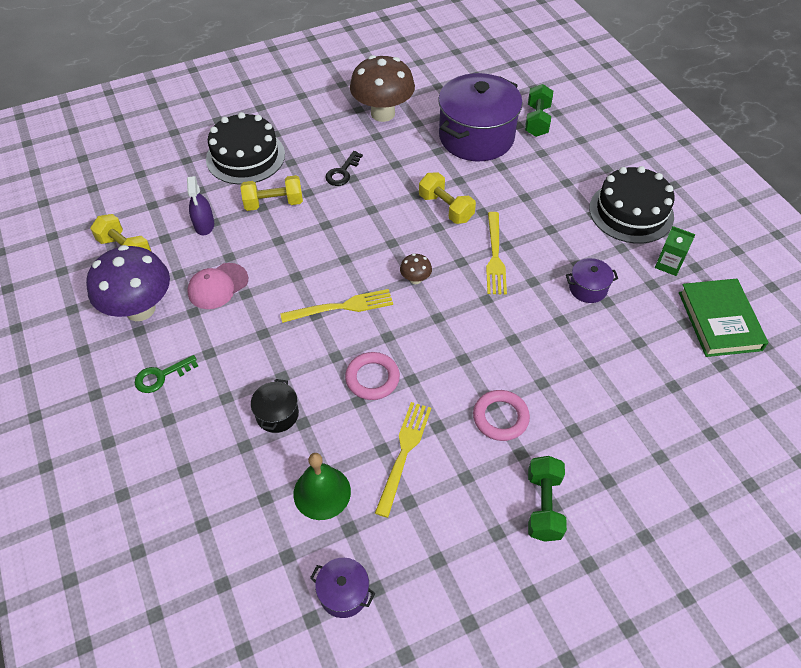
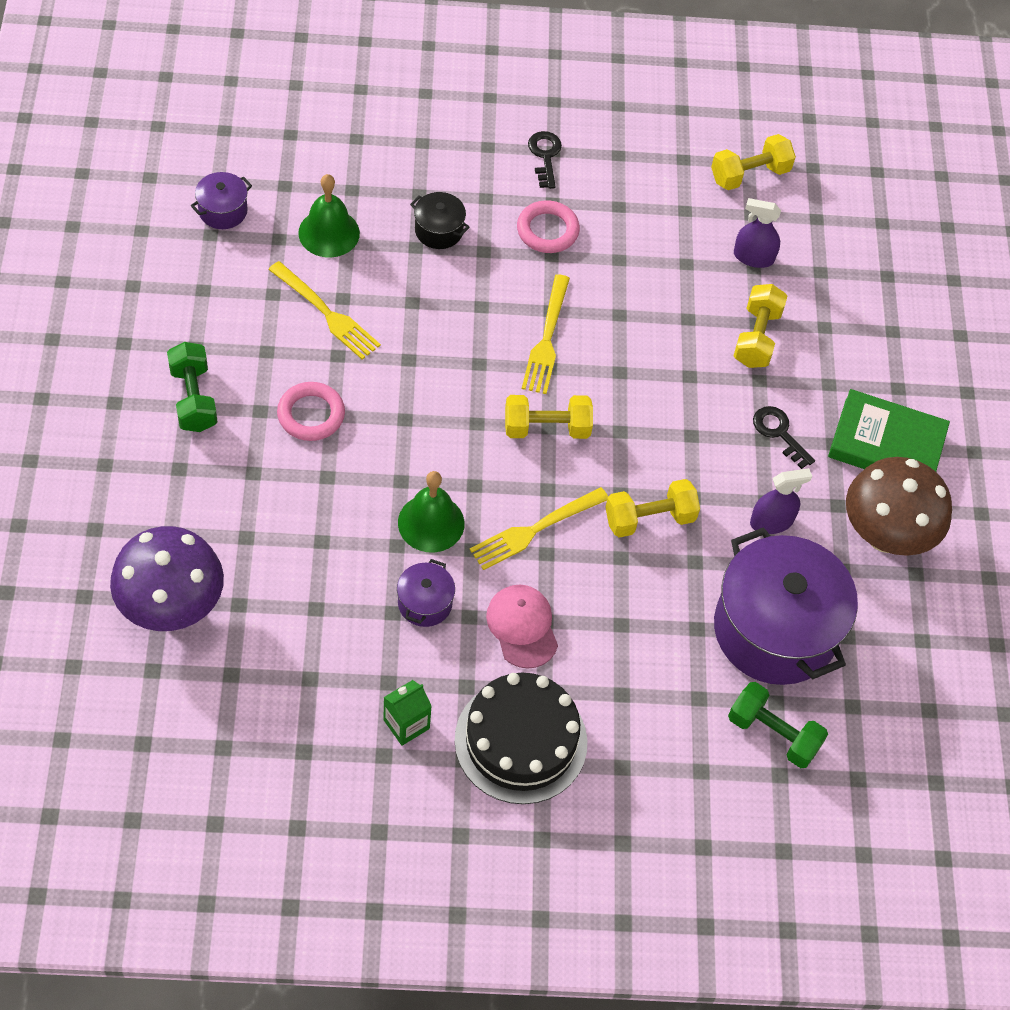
camera: 110 degrees right, 5 degrees up
purple mushroom [86,245,170,321] -> purple mushroom moved to [110,526,224,631]
green key [135,355,198,393] -> black key [528,131,562,189]
pink cap [187,263,248,309] -> pink cap moved to [486,584,558,669]
black cake [206,112,285,185] -> none
pink ring [345,352,400,400] -> pink ring moved to [517,200,580,253]
brown mushroom [400,254,432,284] -> yellow dumbbell [505,395,593,439]
yellow fork [486,212,507,295] -> yellow fork turned 60 degrees counterclockwise [470,487,608,570]
green dumbbell [528,456,567,542] -> green dumbbell turned 45 degrees clockwise [167,342,218,432]
green book [679,279,768,357] -> green book moved to [828,389,950,471]
none -> green bell [398,471,465,553]
none -> purple spray bottle [750,468,812,534]

